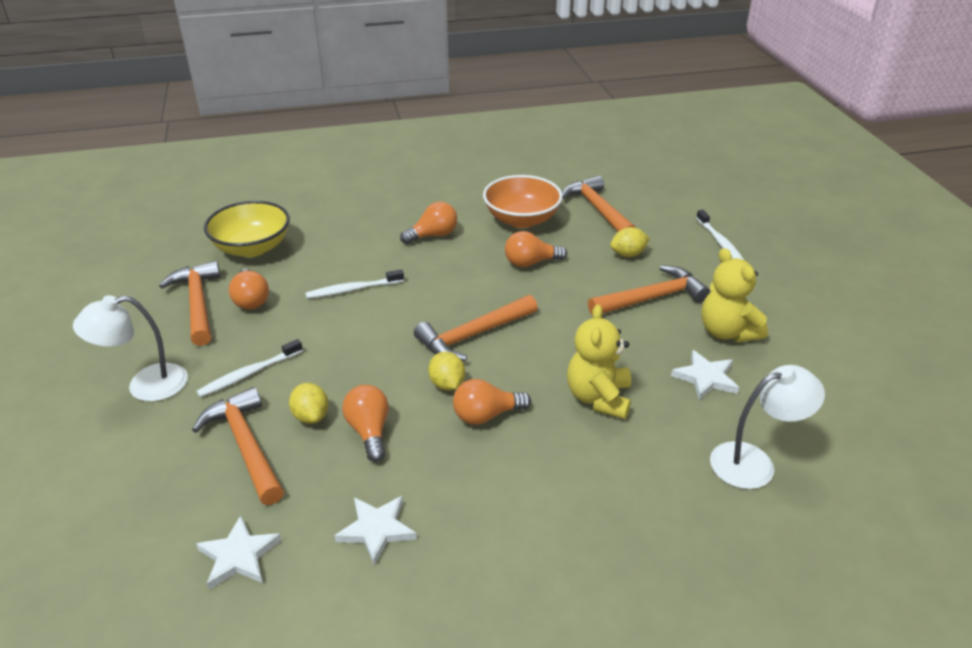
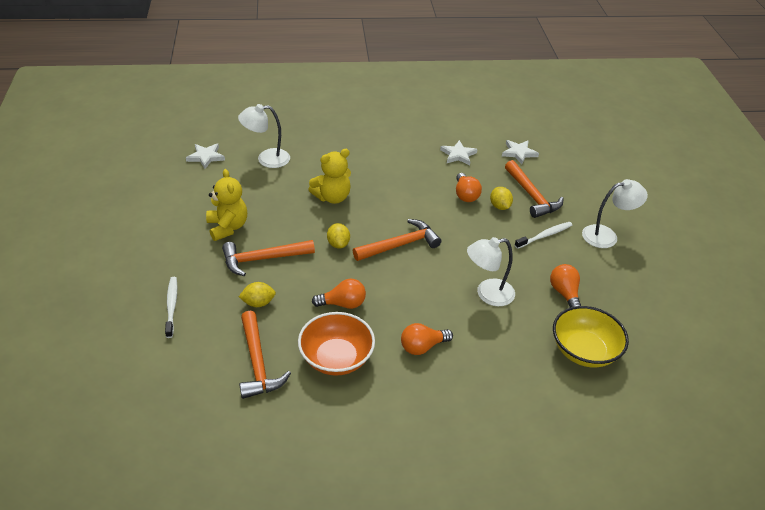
camera: 175 degrees left, 5 degrees up
orange hammer [159,261,221,346] -> none
white toothbrush [306,269,404,299] -> white lamp [467,237,515,306]
yellow lemon [428,352,465,391] -> yellow lemon moved to [327,223,350,248]
orange light bulb [453,379,531,425] -> none
yellow teddy bear [567,304,631,419] -> yellow teddy bear turned 45 degrees clockwise [308,149,351,204]
white star [671,350,739,400] -> white star moved to [186,143,225,169]

